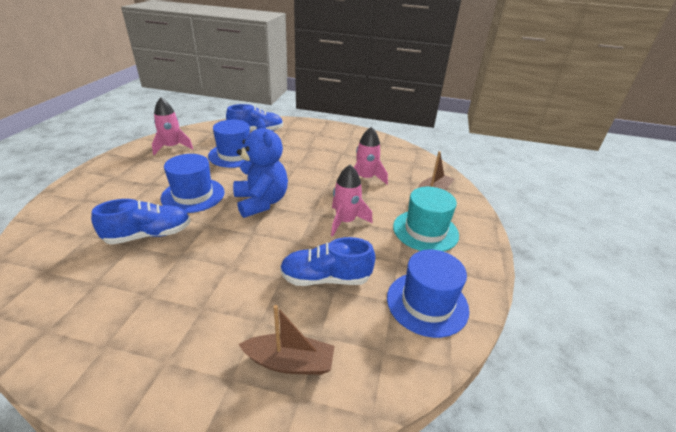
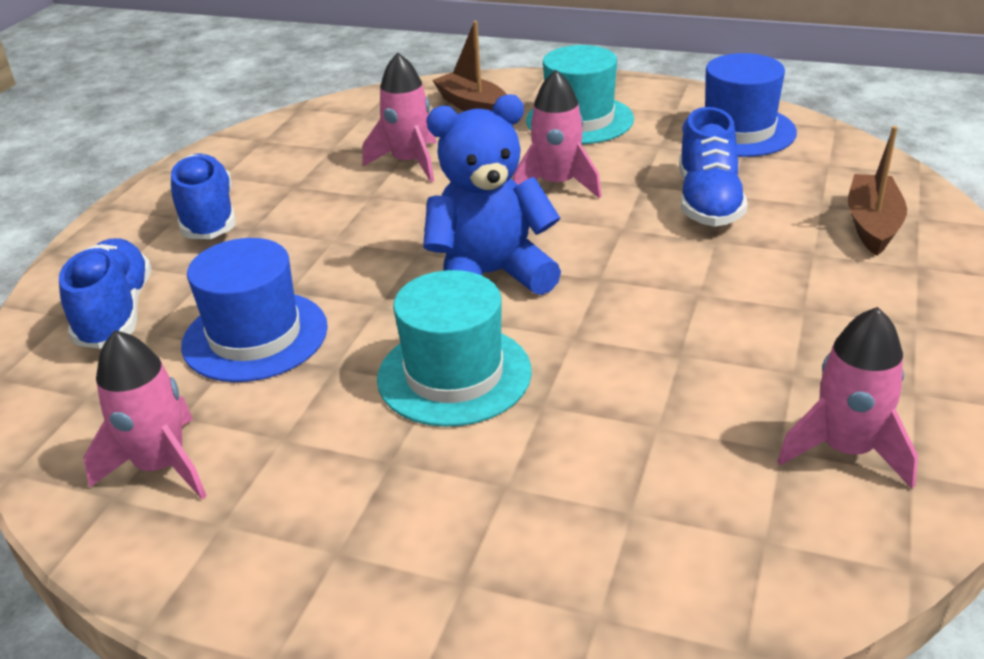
camera: 80 degrees left, 0 degrees up
blue shoe [91,199,191,245] -> blue shoe moved to [170,153,236,239]
blue hat [160,154,225,213] -> turquoise hat [377,270,532,427]
none -> pink rocket [777,307,918,489]

